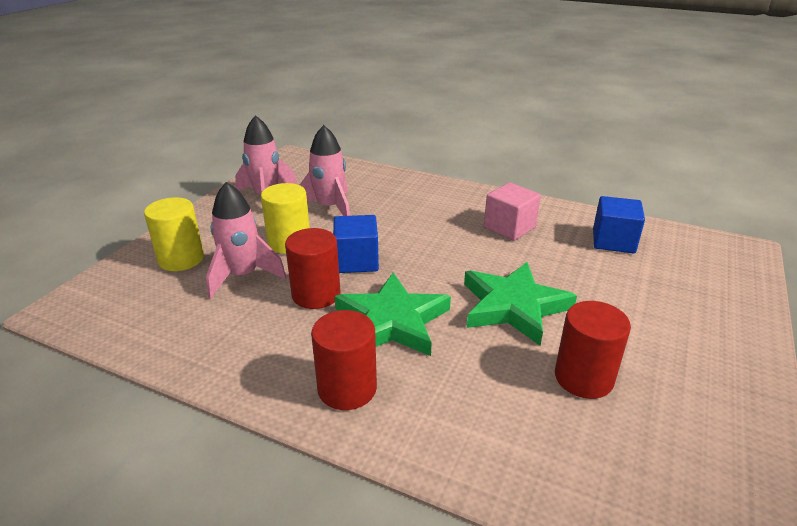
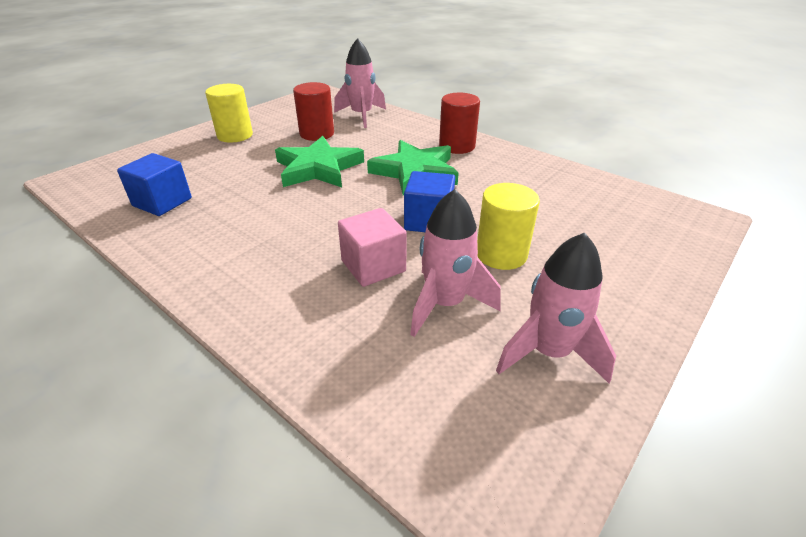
camera: 165 degrees left, 5 degrees up
yellow cylinder [144,197,204,271] -> yellow cylinder moved to [205,84,253,143]
pink rocket [206,182,287,299] -> pink rocket moved to [334,38,386,128]
red cylinder [285,228,340,309] -> none
pink cube [484,183,541,241] -> pink cube moved to [338,208,407,287]

